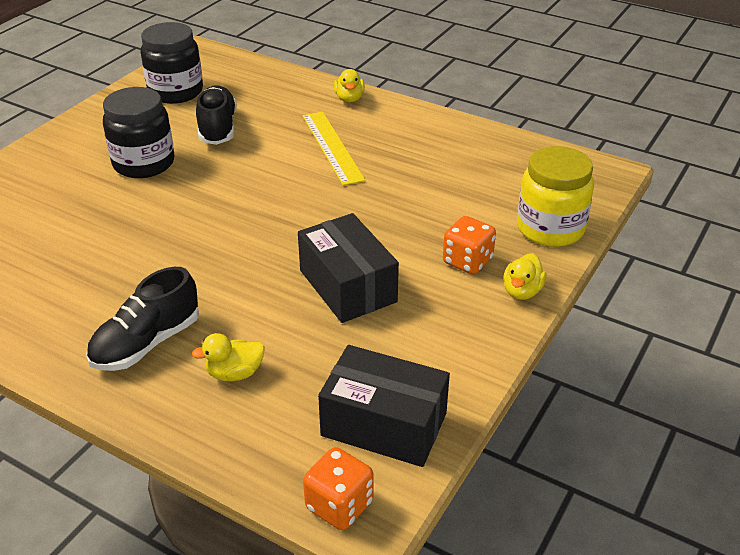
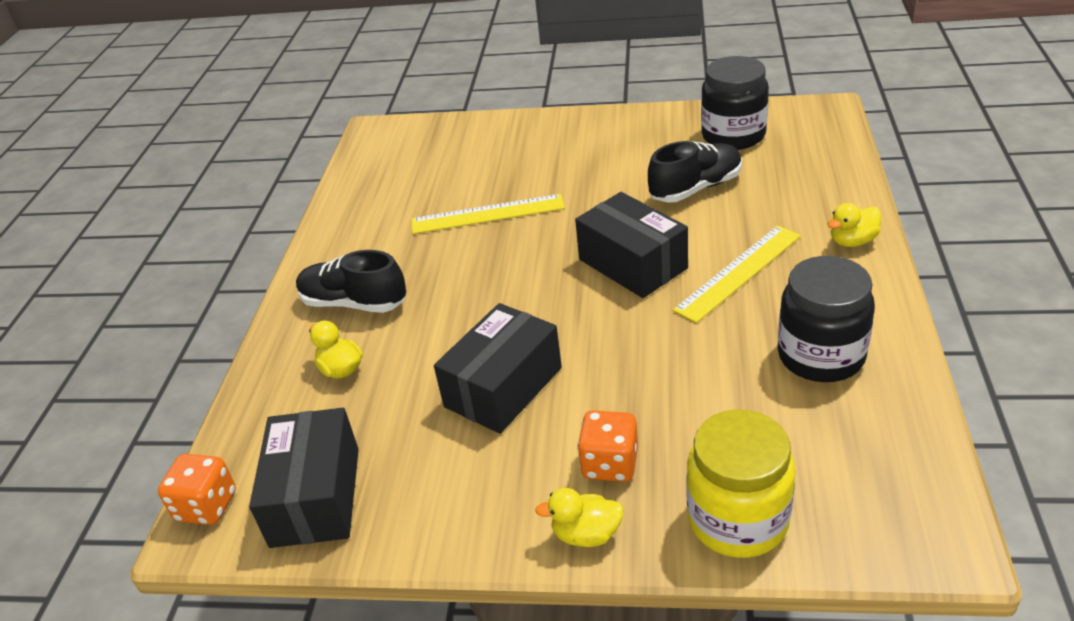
camera: 70 degrees right, 0 degrees up
black jar [103,87,174,178] -> black jar moved to [778,256,875,382]
none -> yellow ruler [411,194,565,234]
none -> black box [575,192,688,298]

